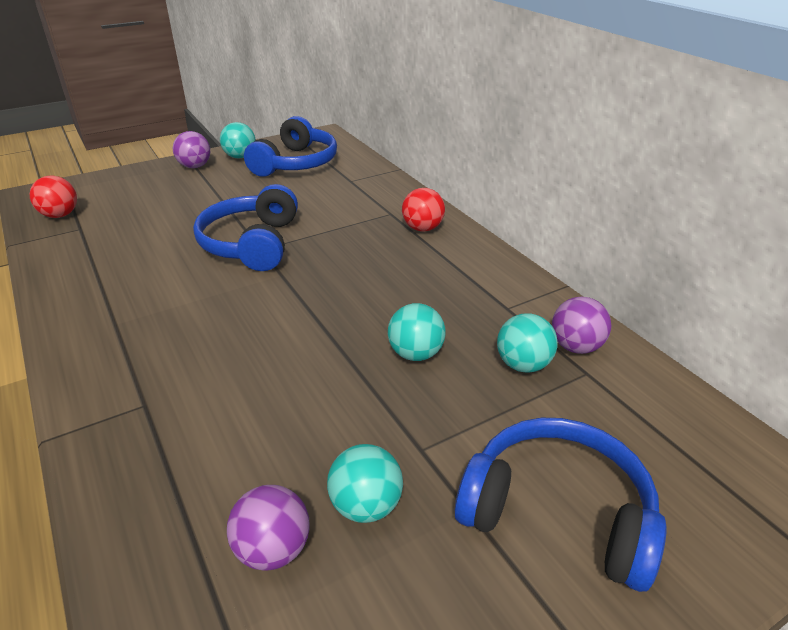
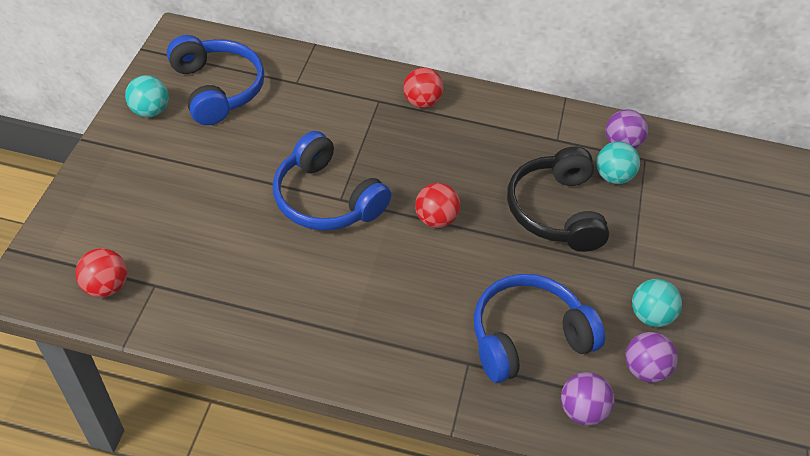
camera: 50 degrees left, 15 degrees up
purple ball [173,131,210,168] -> purple ball moved to [561,372,614,425]
turquoise ball [388,303,446,361] -> black headphones [507,146,609,252]
blue headphones [455,418,667,592] -> blue headphones moved to [474,274,605,383]
none -> red ball [415,183,460,228]

